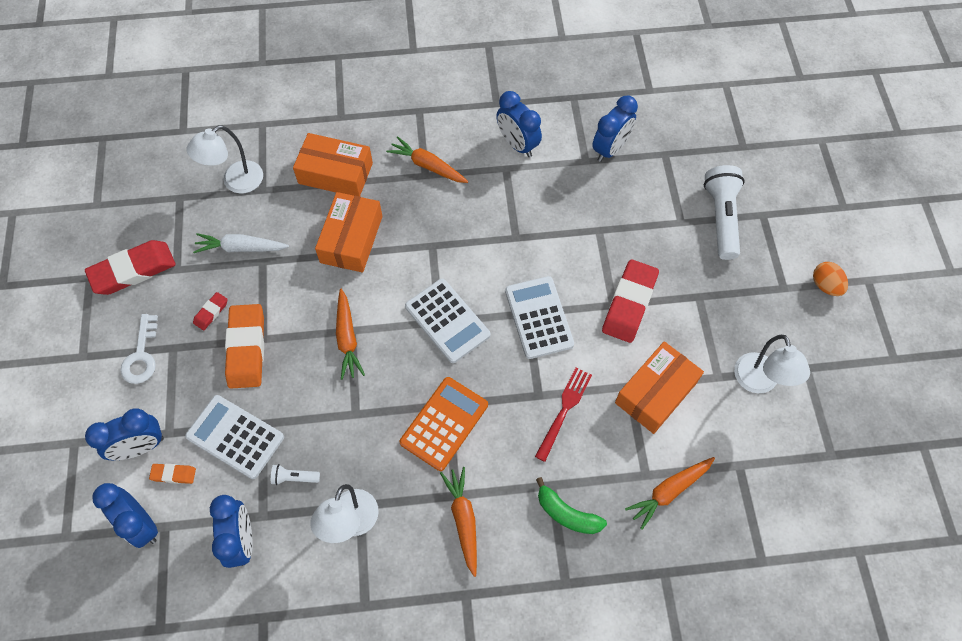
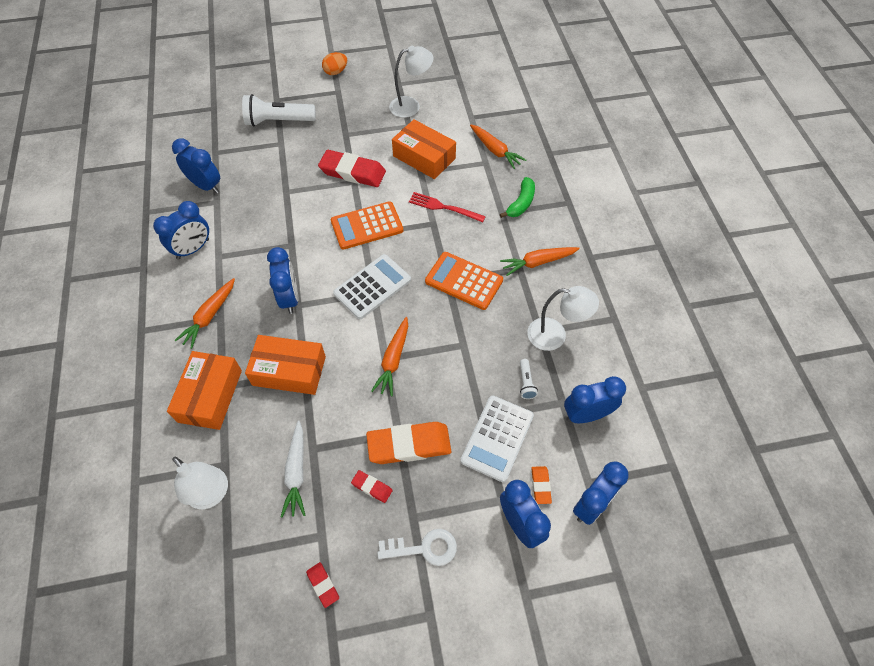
camera: 95 degrees left, 5 degrees down
red eraser [85,240,176,295] -> red eraser [306,562,339,608], size x0.47
orange carrot [336,289,365,380] -> orange carrot turned 120 degrees clockwise [371,317,408,396]
white calculator [505,276,574,359] -> orange calculator [331,201,403,250]
none -> blue clock [267,247,299,314]

